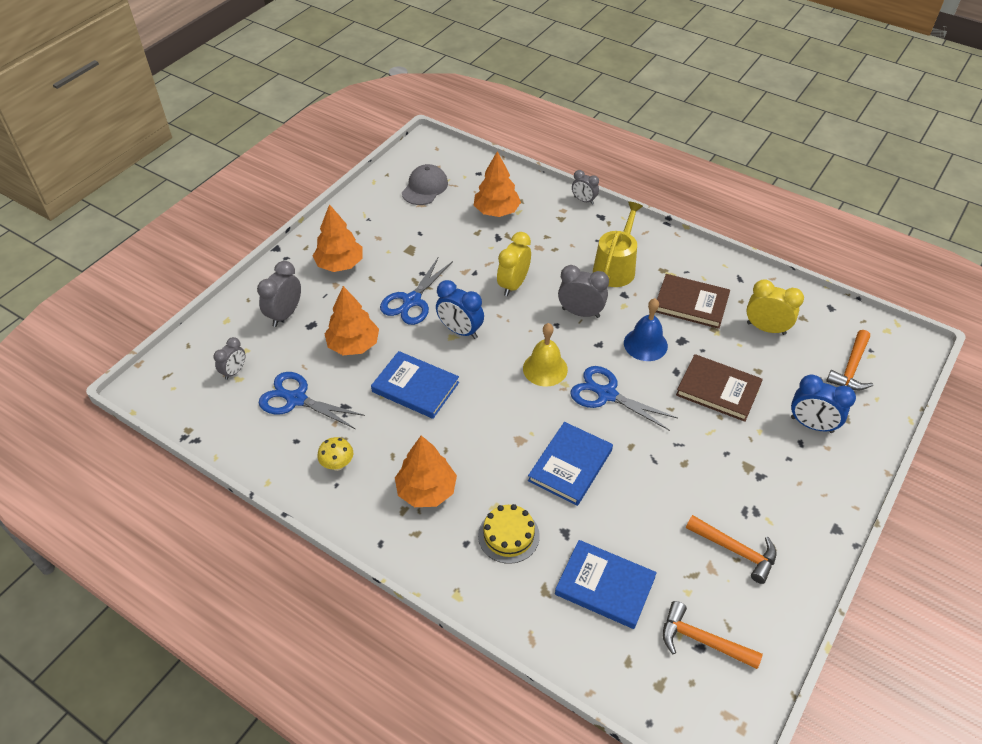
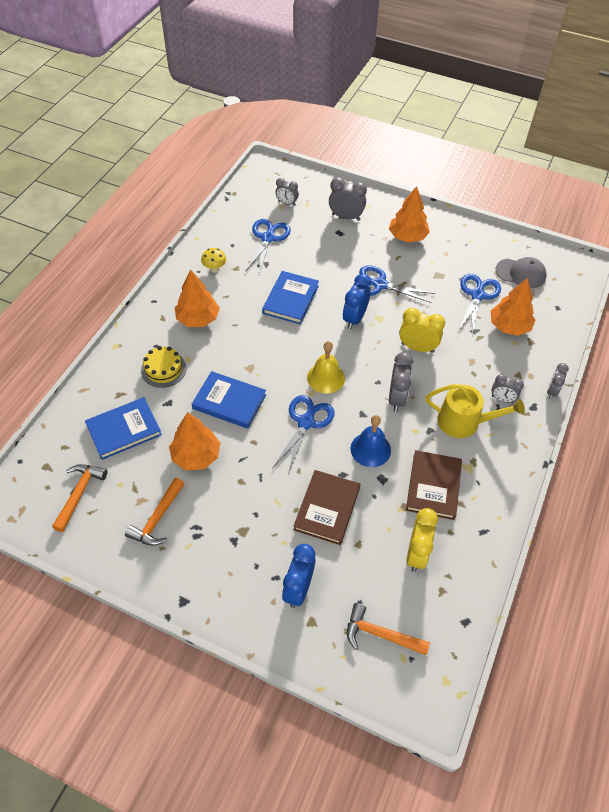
camera: 80 degrees right, 5 degrees up
orange tree [325,286,379,355] -> orange tree moved to [169,412,220,470]
blue book [555,540,657,629] -> blue book turned 45 degrees clockwise [85,397,162,460]
none -> blue scissors [458,274,501,336]
none -> grey clock [491,374,524,403]

